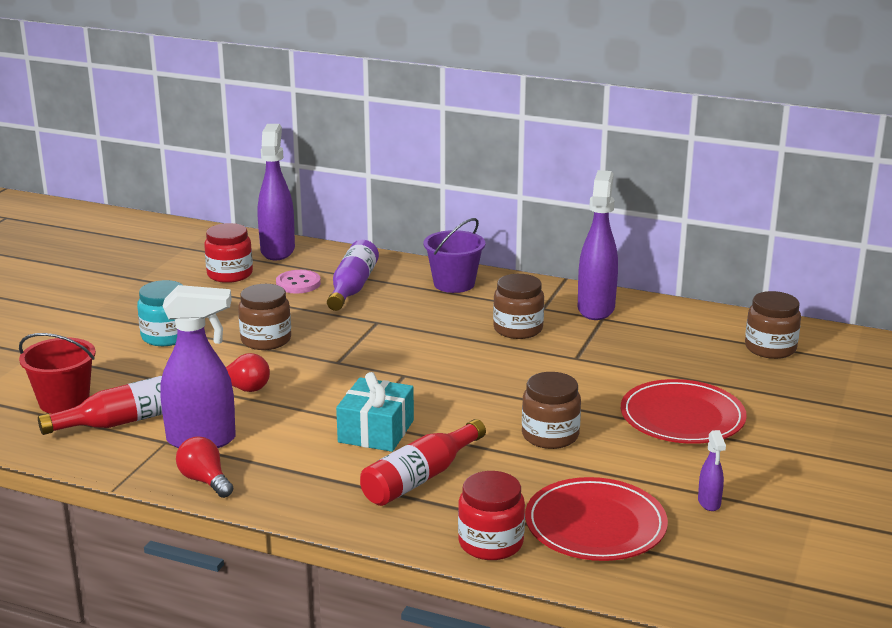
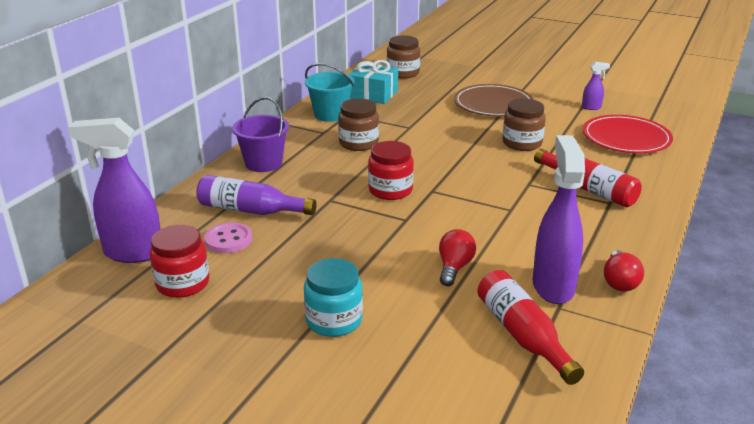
camera: 85 degrees left, 5 degrees up
red bucket [19,333,96,414] -> none
red light bulb [176,436,233,498] -> red light bulb turned 45 degrees counterclockwise [604,250,644,291]
brown jar [238,284,291,350] -> none
turquoise gift [336,372,414,452] -> turquoise gift moved to [348,60,398,104]
red jar [458,471,525,560] -> red jar moved to [368,141,414,200]
purple spray bottle [578,170,618,320] -> turquoise bucket [305,63,355,122]
red plate [621,379,747,444] -> brown plate [454,84,534,117]

